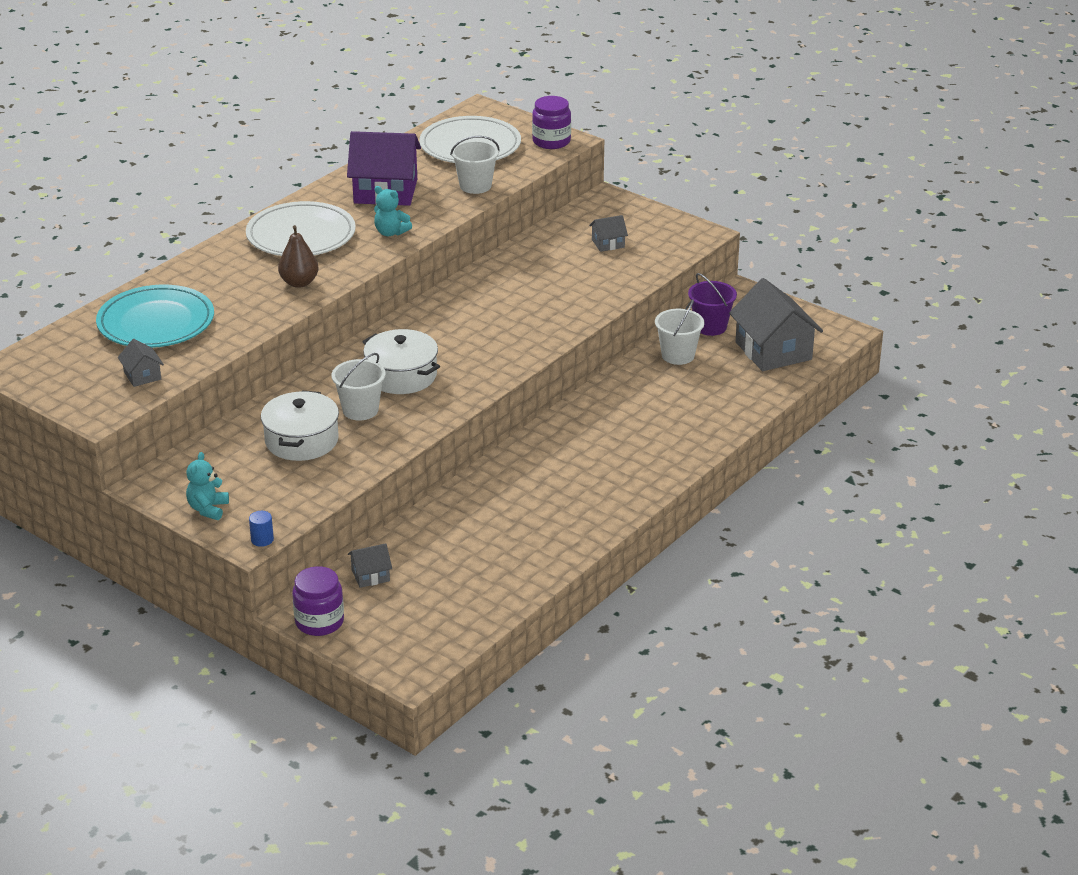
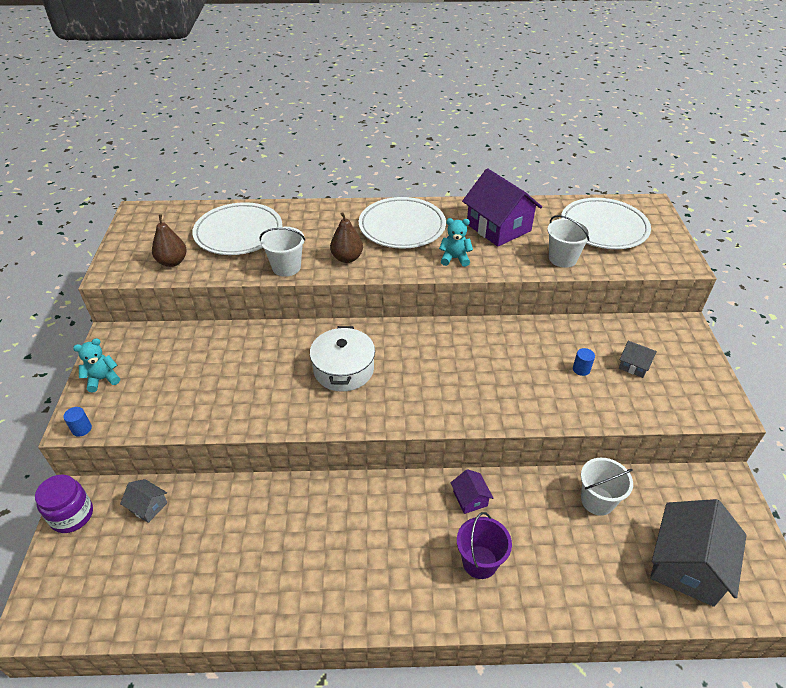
camera: 50 degrees right, 10 degrees up
turquoise plate [96,285,214,348] -> white plate [192,202,282,255]
grey house [118,339,164,387] -> brown pear [152,214,187,267]
white pot [261,391,339,461] -> none
white bucket [331,353,386,420] -> white bucket moved to [259,227,305,277]
turquoise teddy bear [374,186,412,236] -> turquoise teddy bear turned 105 degrees clockwise [439,218,473,267]
purple jar [532,96,571,149] -> none
purple bucket [688,273,737,336] -> purple bucket moved to [457,512,512,579]
none -> purple house [451,469,493,514]
none -> blue cylinder [573,348,595,376]

